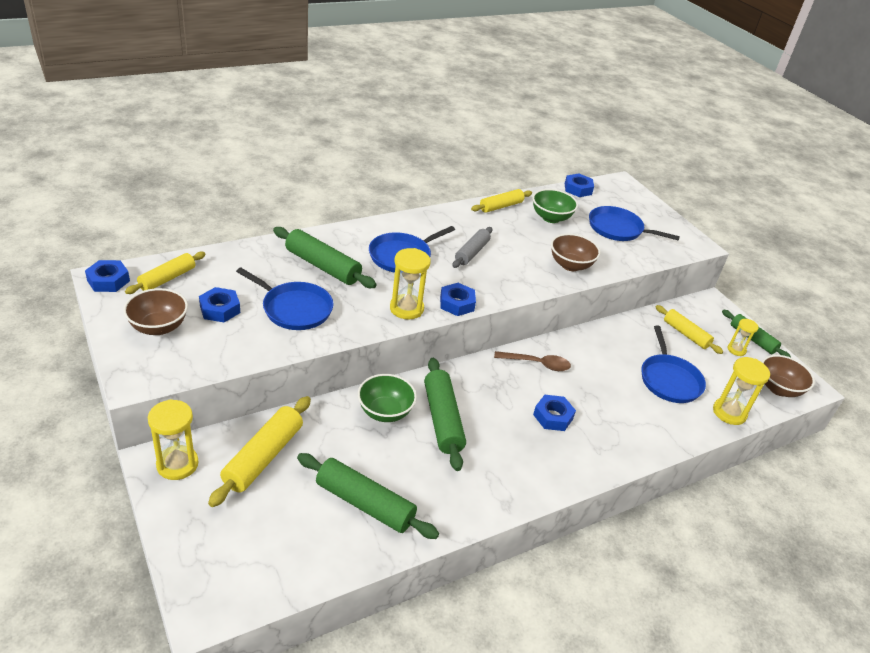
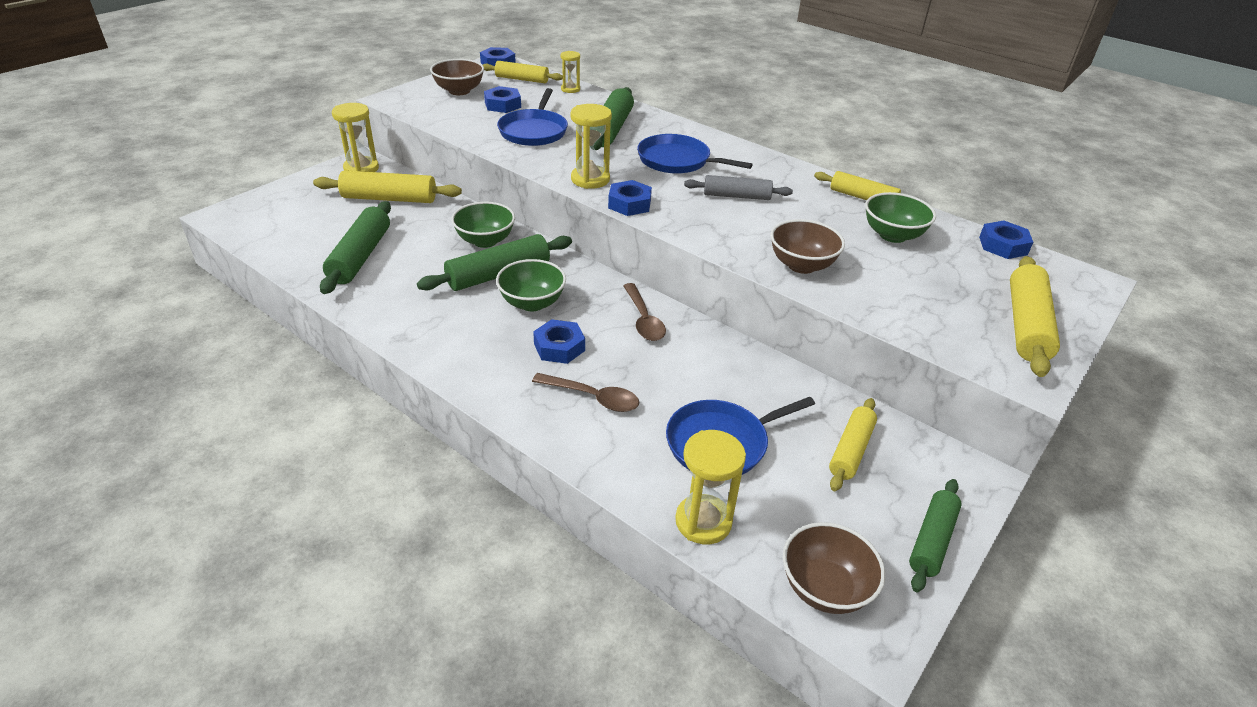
camera: 70 degrees right, 0 degrees up
blue pan [589,206,680,241] -> none
yellow hourglass [728,319,759,356] -> yellow hourglass moved to [561,51,580,93]
none -> green bowl [496,259,566,311]
none -> brown spoon [532,373,639,412]
none -> yellow rolling pin [1010,256,1060,377]

